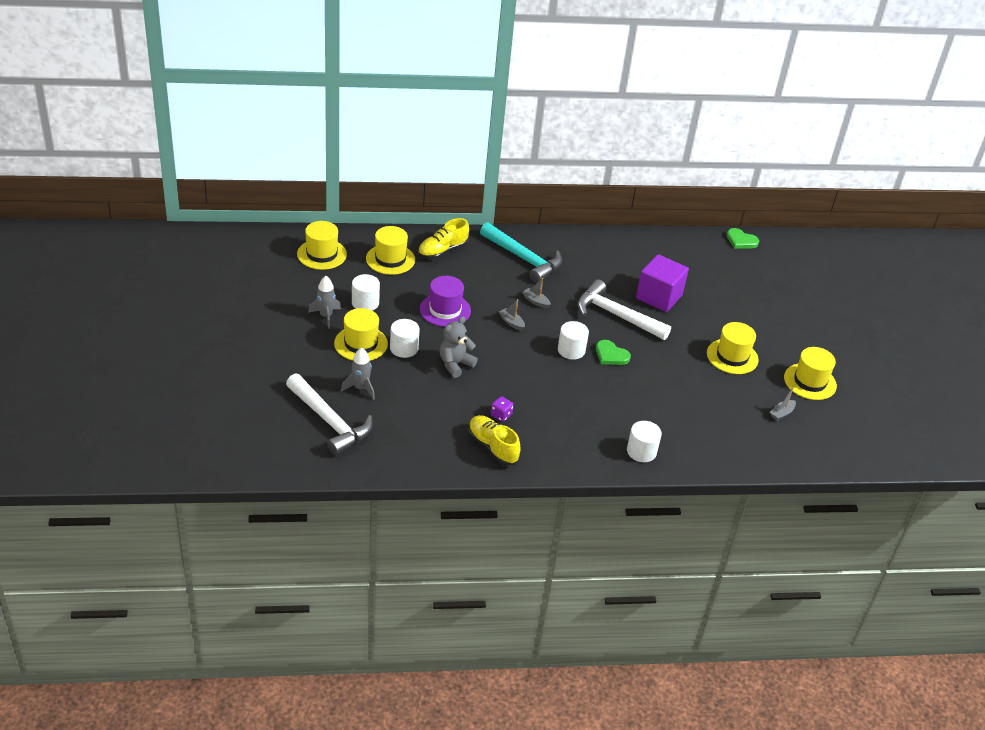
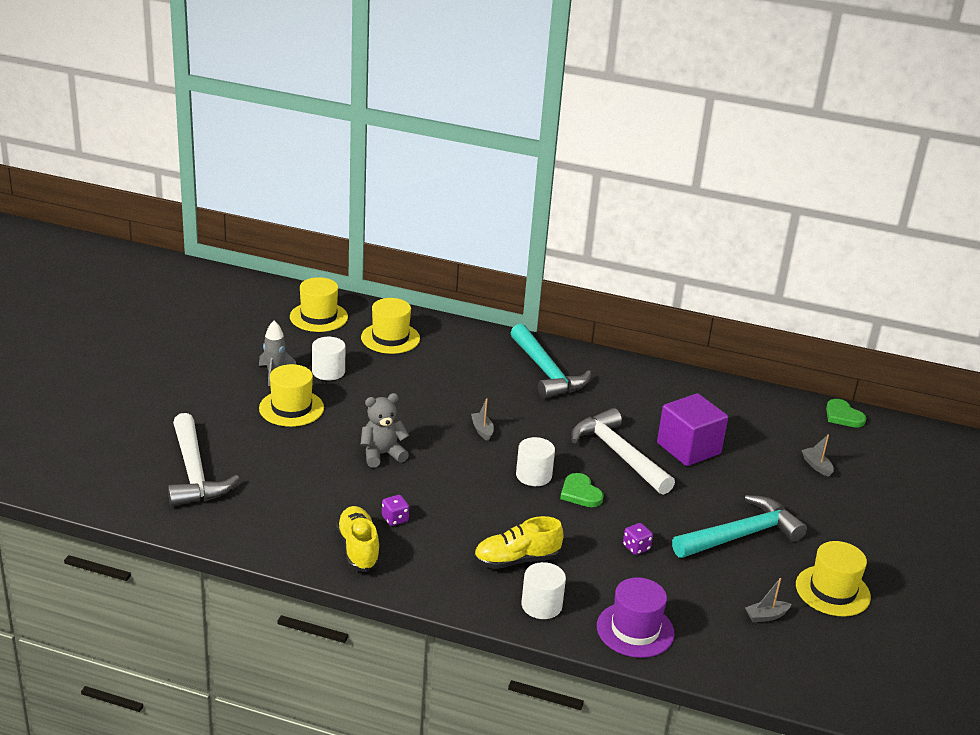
camera: 25 degrees right, 10 degrees down
grey rocket [341,347,375,400] -> none
white cylinder [390,319,420,358] -> none
yellow shoe [418,218,469,259] -> yellow shoe moved to [474,516,564,569]
purple hat [420,276,471,327] -> purple hat moved to [597,577,675,658]
grey boat [522,278,551,308] -> grey boat moved to [802,434,834,477]
yellow hat [707,322,759,374] -> turquoise hammer [672,495,807,558]
none -> purple dice [623,523,653,555]

